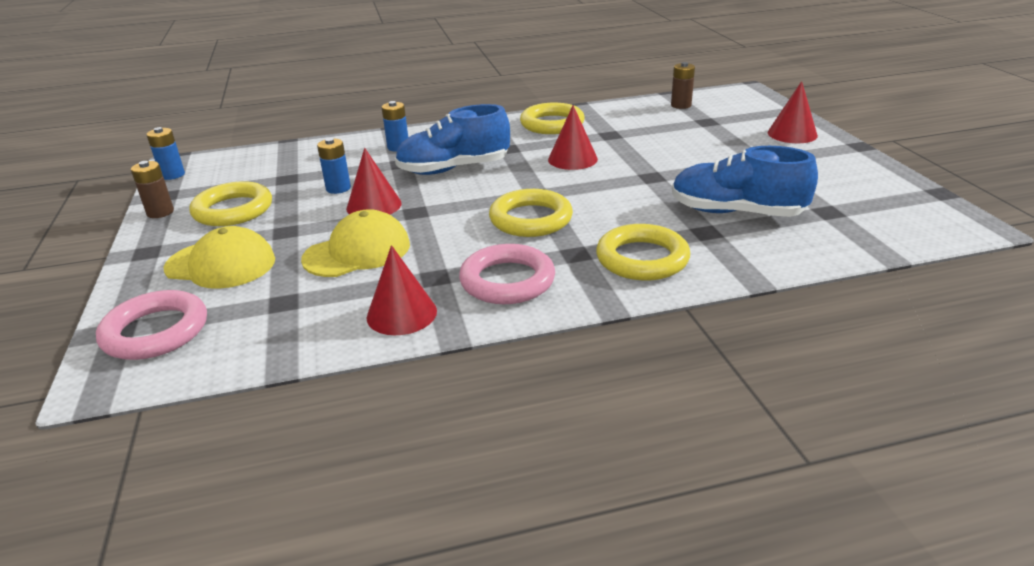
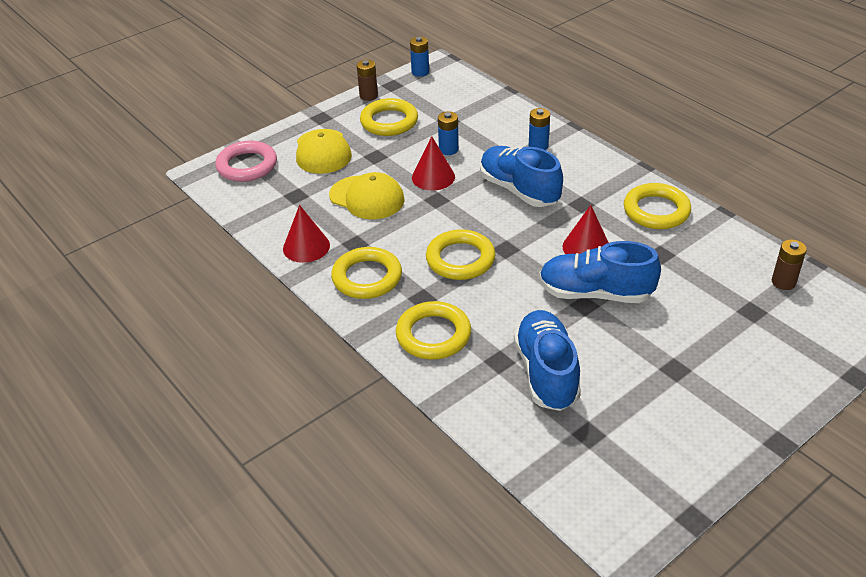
camera: 65 degrees right, 10 degrees up
pink ring [459,244,555,304] -> yellow ring [331,247,402,299]
red cone [768,81,818,143] -> none
none -> blue shoe [539,241,661,303]

